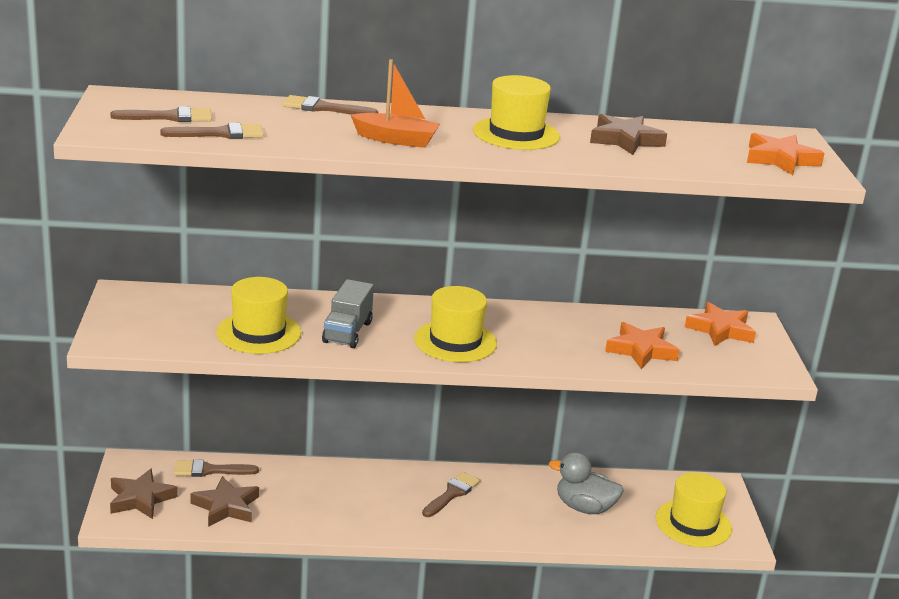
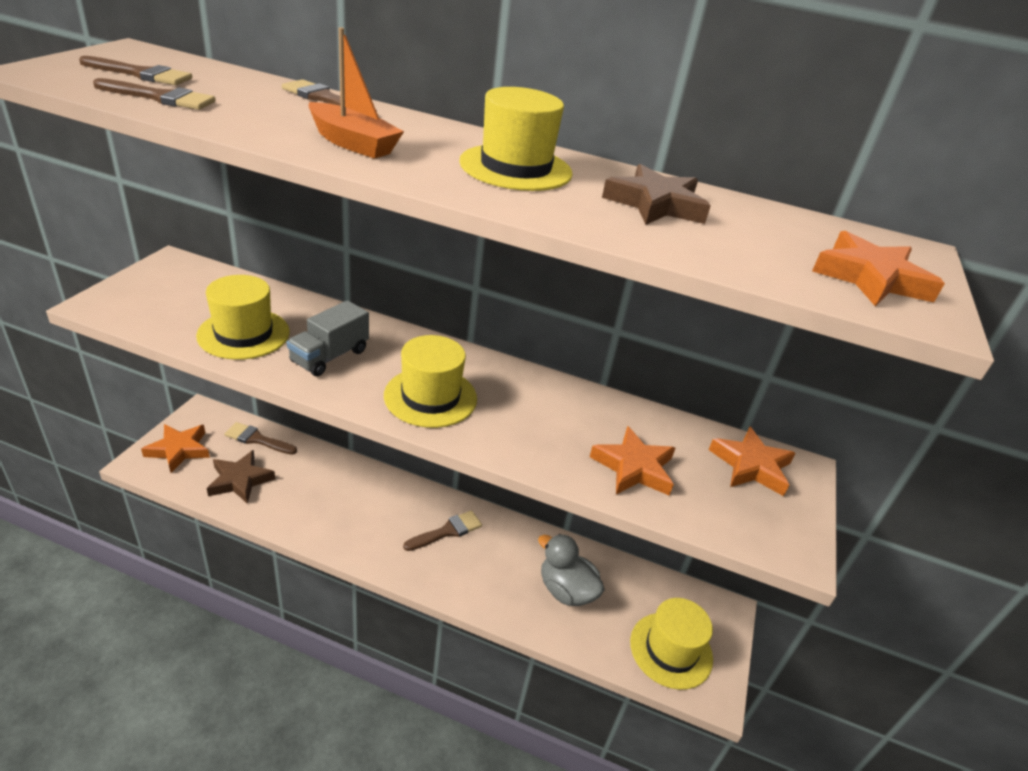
camera: 20 degrees right, 10 degrees up
brown star [110,468,178,519] -> orange star [141,424,210,473]

